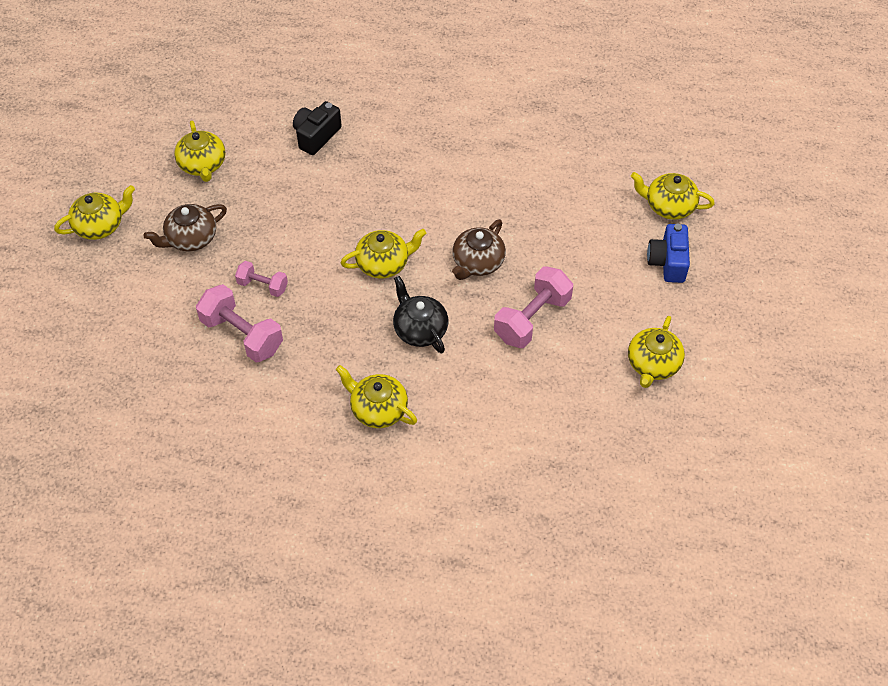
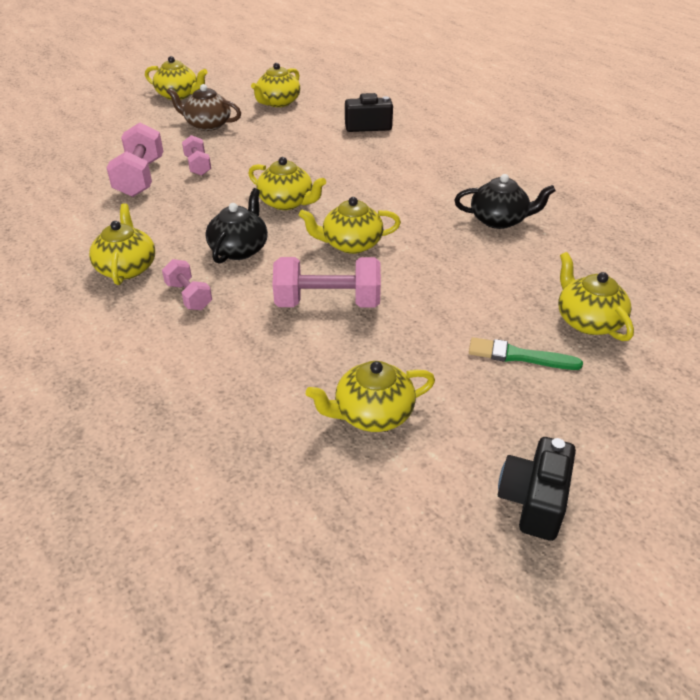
camera: 50 degrees right, 15 degrees down
brown teapot [452,219,506,280] -> yellow teapot [299,197,401,254]
blue camera [647,224,690,283] -> green brush [469,337,583,370]
none -> pink dumbbell [162,259,212,310]
none -> black teapot [454,174,556,229]
none -> black camera [498,437,576,541]

